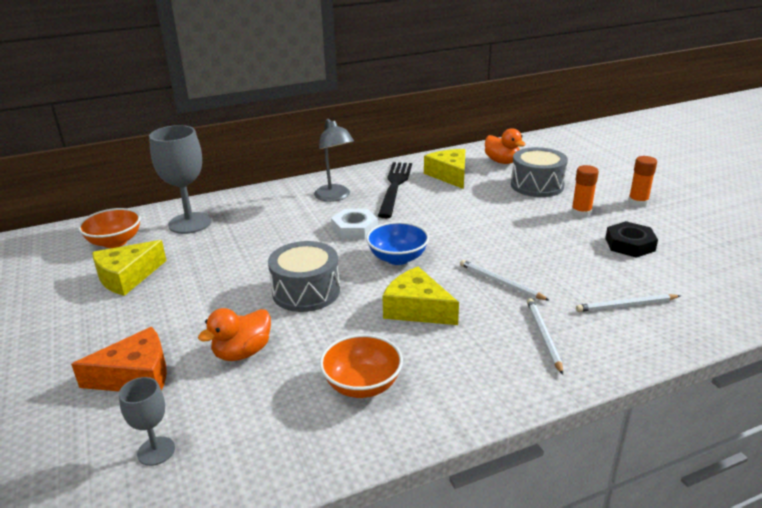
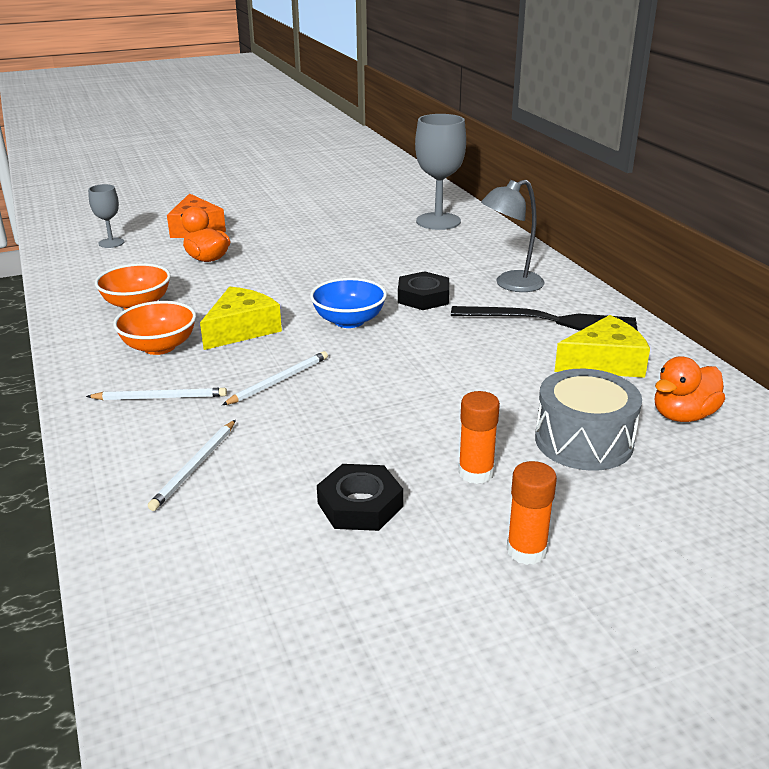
camera: 90 degrees right, 0 degrees up
orange bowl [78,208,141,248] -> orange bowl moved to [113,301,196,355]
yellow cheese [92,240,167,296] -> none
grey drum [268,241,340,312] -> none
white nut [331,209,378,239] -> black nut [398,271,449,310]
white pencil [576,294,680,312] -> white pencil turned 150 degrees counterclockwise [148,420,236,511]

